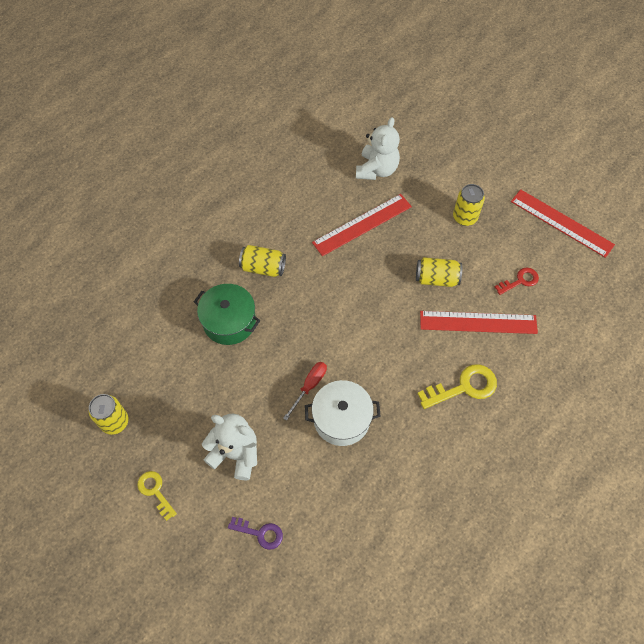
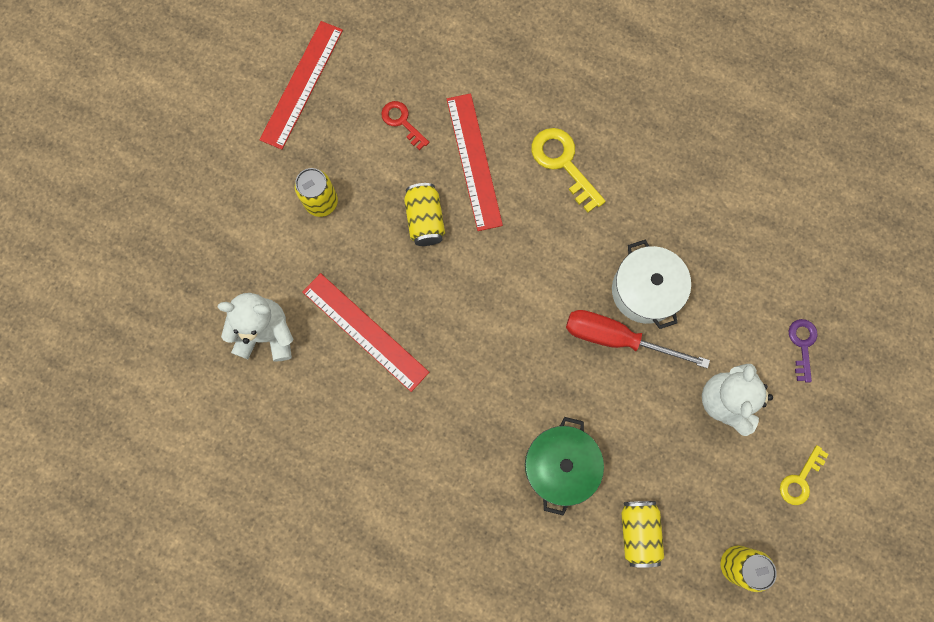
camera: 105 degrees left, 15 degrees up
yellow can [239,245,286,277] -> yellow can moved to [621,501,664,568]
red screwdriver [283,362,327,421] -> red screwdriver [566,310,710,368], size x1.66

